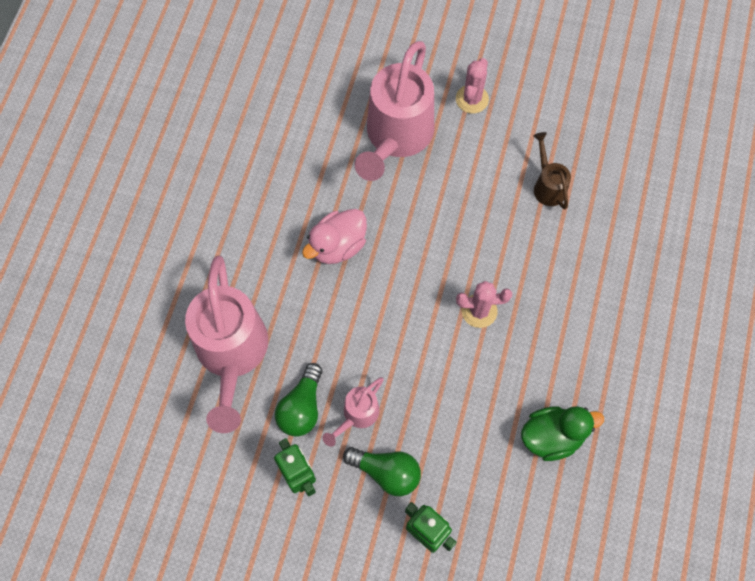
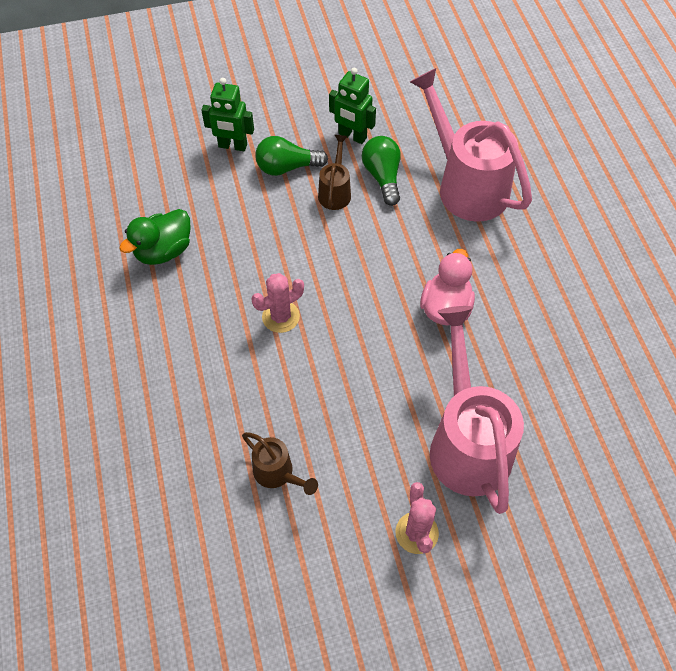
camera: 150 degrees right, 10 degrees down
pink watering can [322,377,384,447] -> brown watering can [318,135,351,210]

